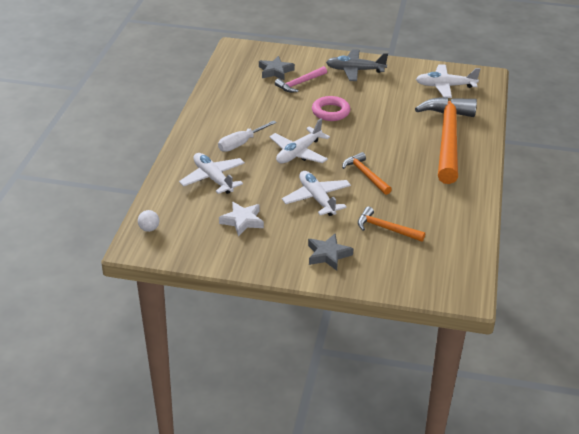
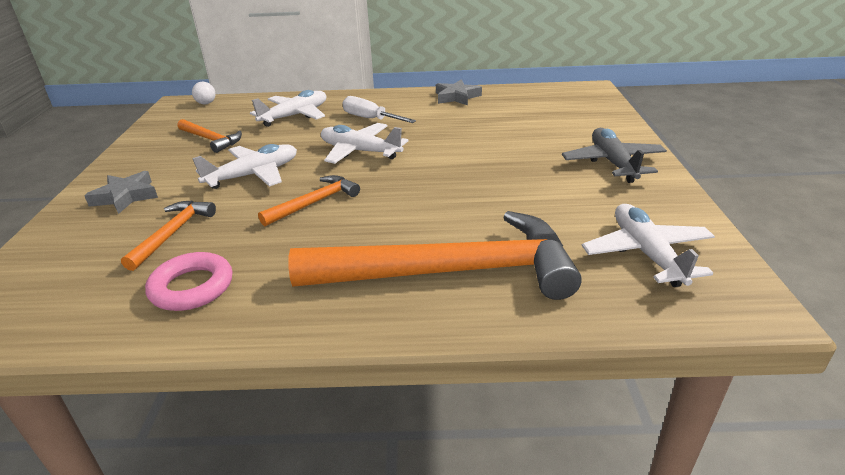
camera: 80 degrees right, 5 degrees down
white star [219,202,264,236] -> orange hammer [178,119,242,153]
grey star [259,56,295,80] -> grey star moved to [436,79,482,105]
pink hammer [275,66,327,93] -> none
pink ring [312,96,350,121] -> pink ring moved to [145,252,232,311]

